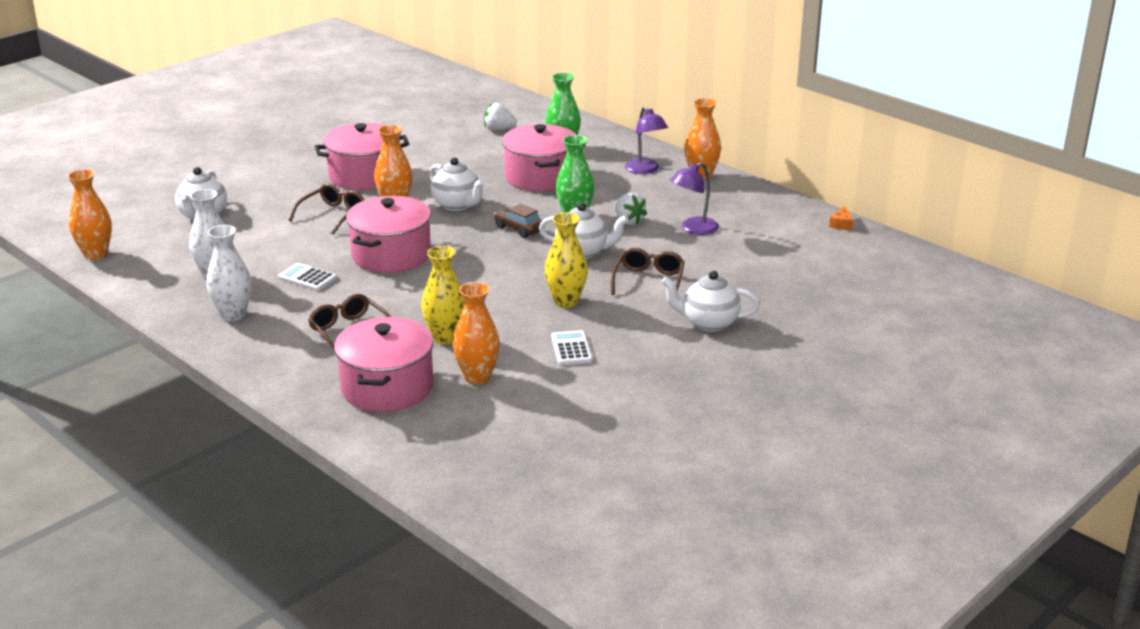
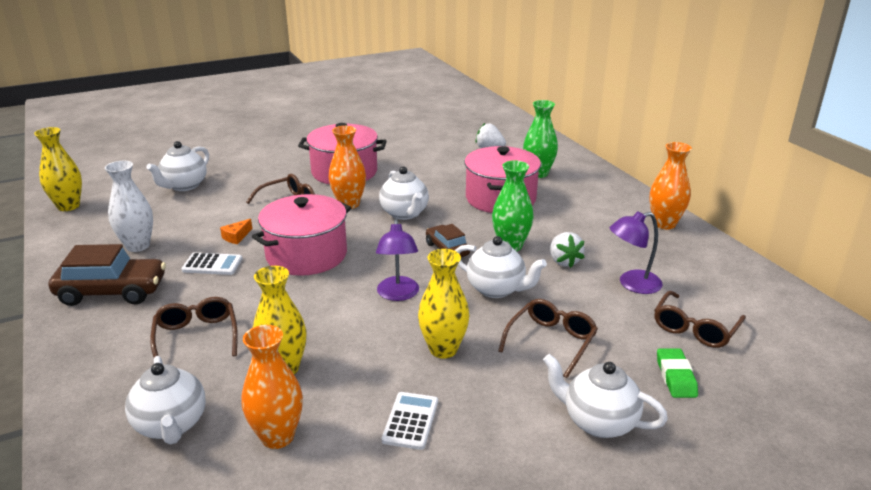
camera: 20 degrees right, 0 degrees up
orange vase [67,169,112,260] -> yellow vase [34,127,82,211]
white vase [207,225,251,321] -> brown car [49,244,166,306]
white calculator [278,263,337,291] -> white calculator turned 135 degrees clockwise [181,253,242,275]
pink pot [334,317,434,412] -> white teapot [125,356,206,445]
purple lamp [625,106,668,174] -> purple lamp moved to [376,219,419,301]
orange cheese [829,206,853,230] -> orange cheese moved to [220,219,252,244]
none -> brown glasses [654,291,746,348]
none -> green eraser [657,348,698,398]

